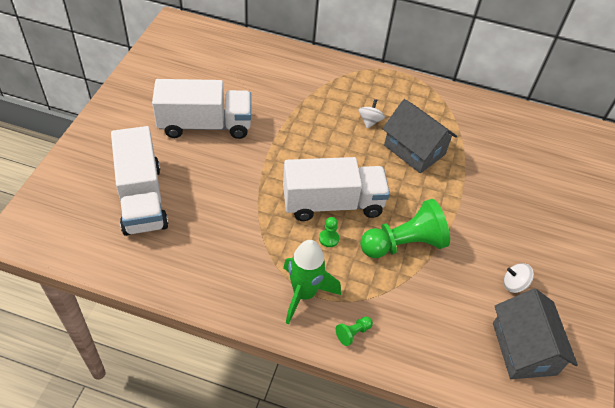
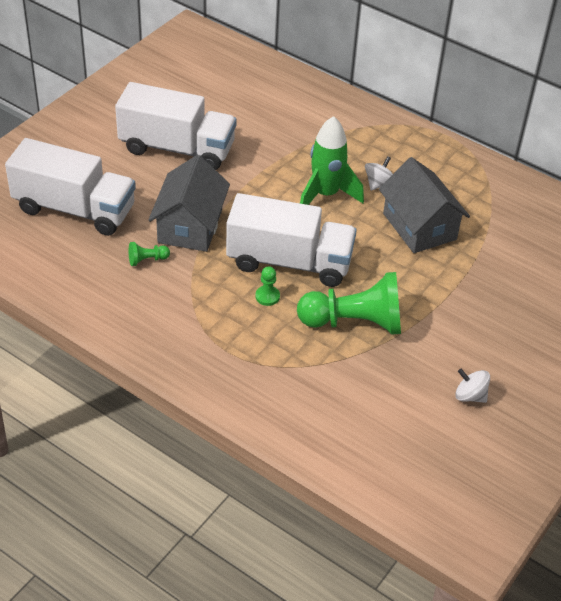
camera: 20 degrees right, 5 degrees down
white truck [111,126,169,236] -> white truck turned 75 degrees counterclockwise [5,138,136,236]
green rocket [283,240,341,324] -> green rocket moved to [300,116,364,205]
green pawn [336,316,373,346] -> green pawn moved to [129,242,170,266]
grey house [493,289,578,379] -> grey house moved to [148,155,230,252]

